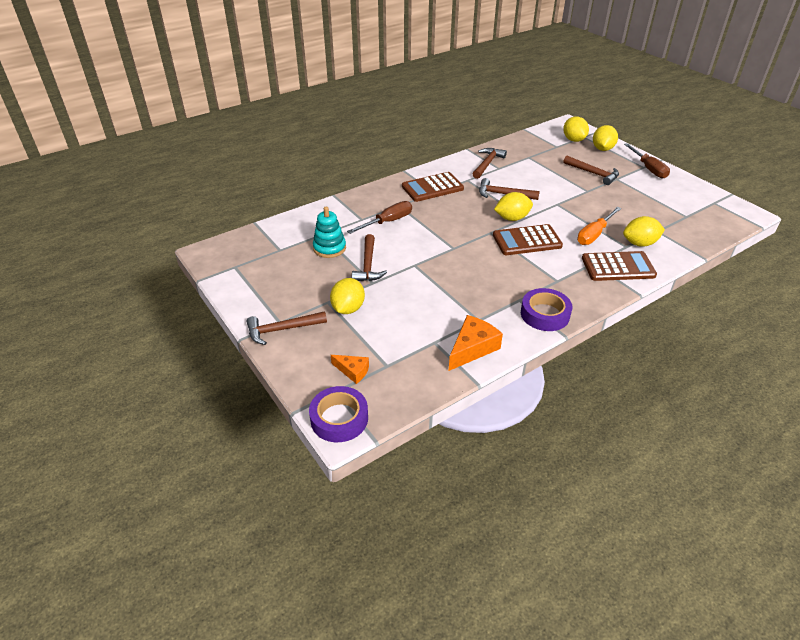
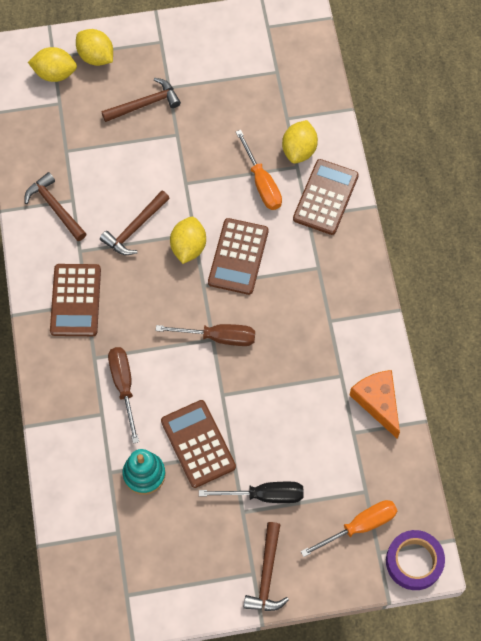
camera: 65 degrees left, 25 degrees up
yellow lemon [330,278,365,314] -> black screwdriver [199,482,304,503]
orange cheese [331,355,369,384] -> orange screwdriver [301,500,397,557]
brown hammer [352,234,387,281] -> brown calculator [161,400,236,488]
purple tape [521,288,572,331] -> none
brown screwdriver [624,143,670,179] -> brown screwdriver moved to [155,324,255,346]

